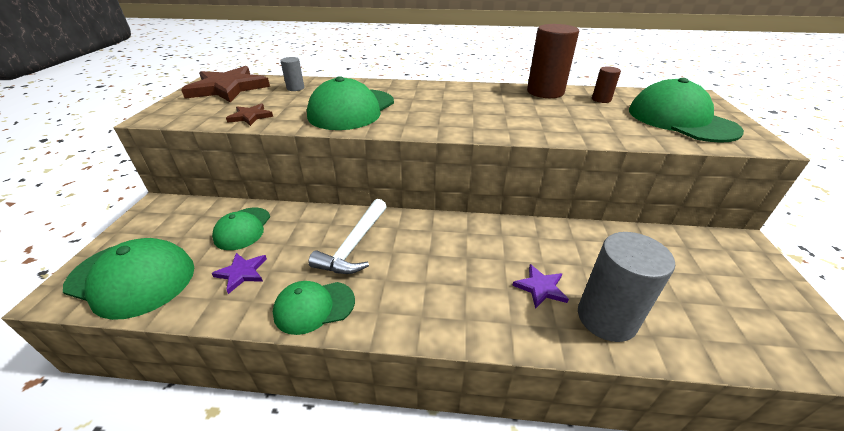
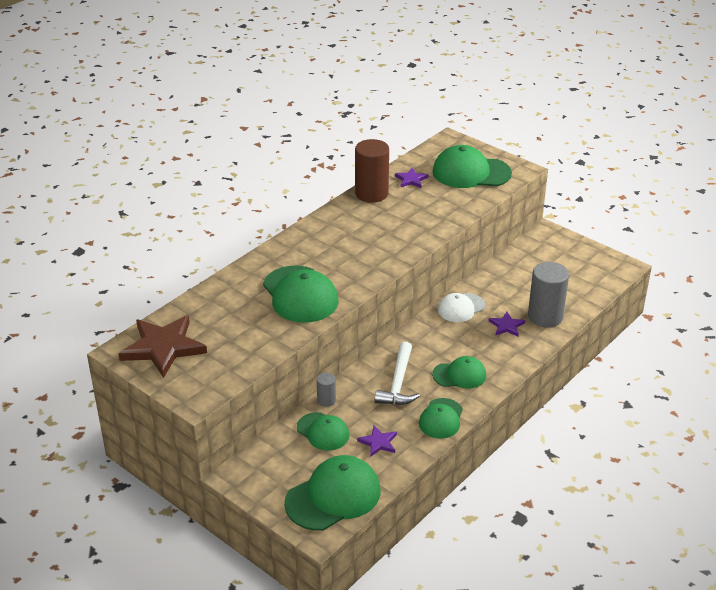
camera: 55 degrees left, 0 degrees up
brown star [226,103,273,126] -> none
grey cylinder [280,57,304,91] -> grey cylinder moved to [317,373,336,407]
white hammer [308,199,387,274] -> white hammer turned 45 degrees clockwise [375,341,420,405]
brown cylinder [592,66,621,103] -> purple star [395,168,428,188]
none -> green cap [432,356,486,389]
none -> white cap [438,293,485,322]

